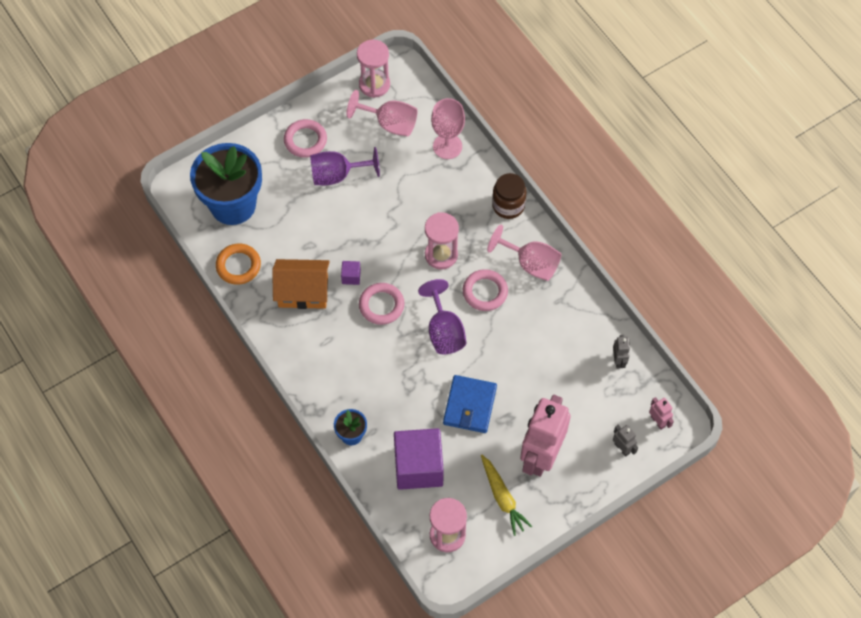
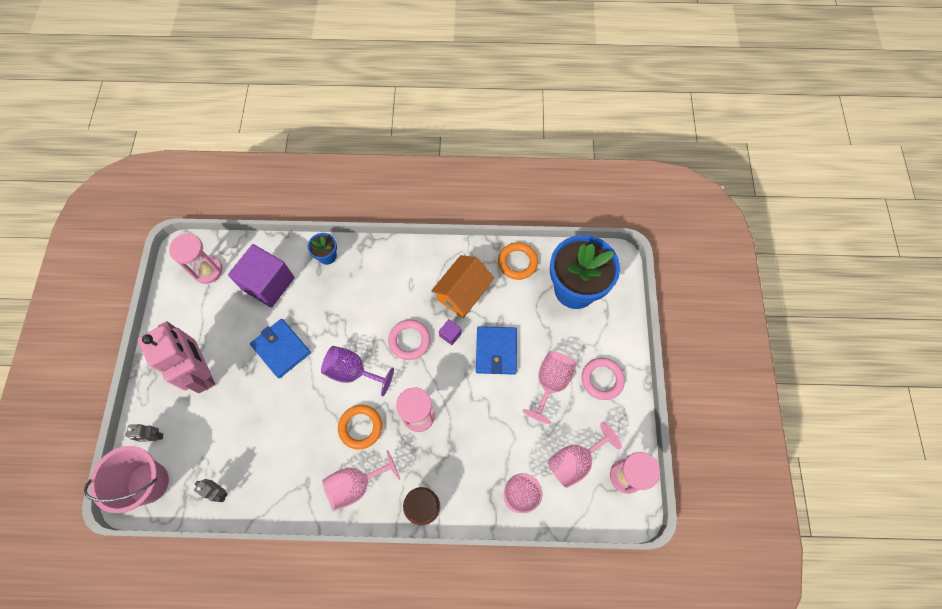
camera: 125 degrees right, 5 degrees up
purple goblet [310,147,380,185] -> pink goblet [523,351,576,424]
pink ring [463,269,508,311] -> orange ring [338,405,382,450]
yellow carrot [481,455,533,536] -> none
pink robot [649,397,674,430] -> pink bucket [84,446,169,513]
none -> blue wallet [476,326,517,375]

